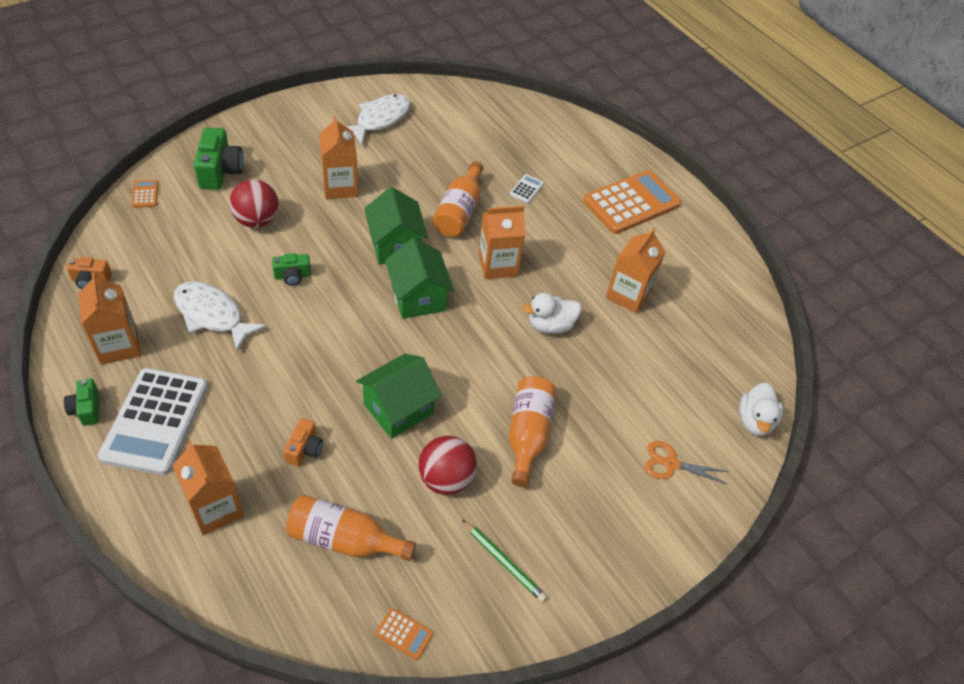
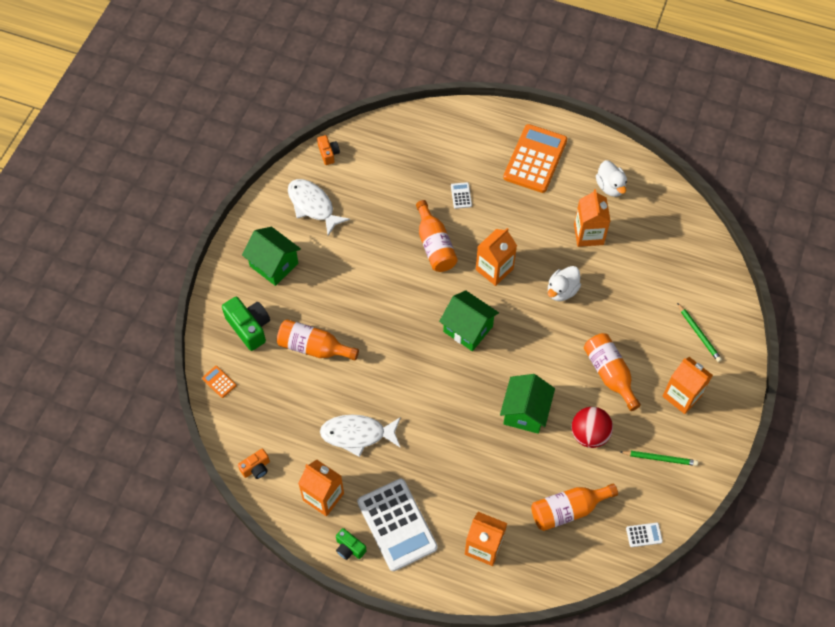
camera: 30 degrees left, 10 degrees up
red ball [229,179,279,228] -> orange bottle [277,319,359,361]
green camera [272,253,311,286] -> none
orange camera [283,418,323,466] -> orange camera moved to [317,135,340,165]
orange carton [319,116,358,199] -> orange carton moved to [662,357,713,414]
white fish [346,94,411,145] -> white fish turned 45 degrees counterclockwise [288,179,350,236]
green house [364,187,428,265] -> green house moved to [242,227,301,286]
orange calculator [375,608,433,660] -> white calculator [626,523,663,547]
orange scissors [645,441,729,484] -> green pencil [677,303,722,362]
white duck [739,383,783,436] -> white duck moved to [596,160,627,197]

